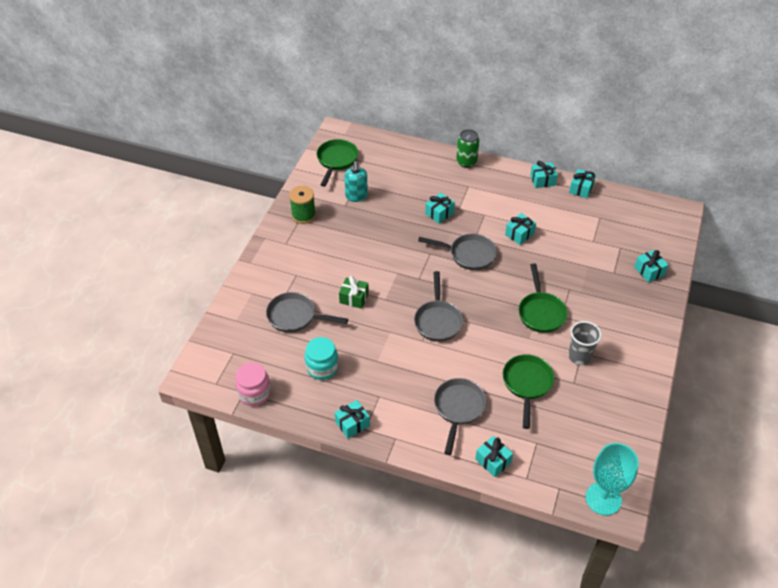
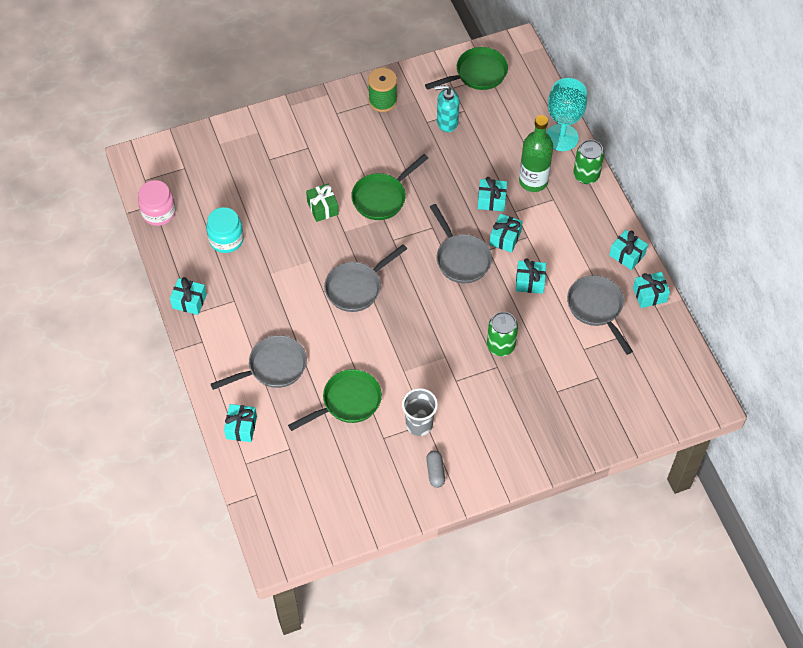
camera: 50 degrees right, 10 degrees up
grey pan [266,292,348,333] -> grey pan moved to [567,275,633,355]
turquoise soap dispenser [344,161,368,202] -> turquoise soap dispenser turned 45 degrees clockwise [434,85,459,132]
green pan [519,263,568,333] -> green pan moved to [351,154,428,220]
turquoise goblet [586,443,639,515] -> turquoise goblet moved to [546,78,587,151]
turquoise gift [634,250,668,283] -> turquoise gift moved to [489,214,523,253]
none -> grey capsule [426,451,445,488]
none -> green can [487,312,518,356]
none -> green bottle [519,115,553,192]

